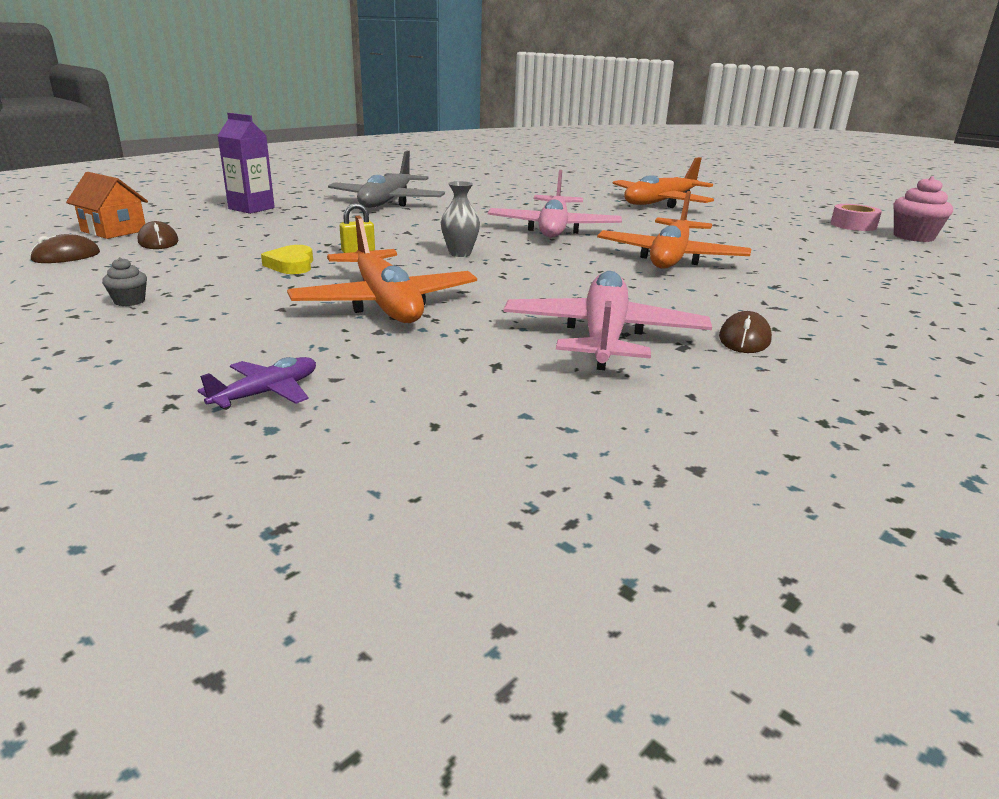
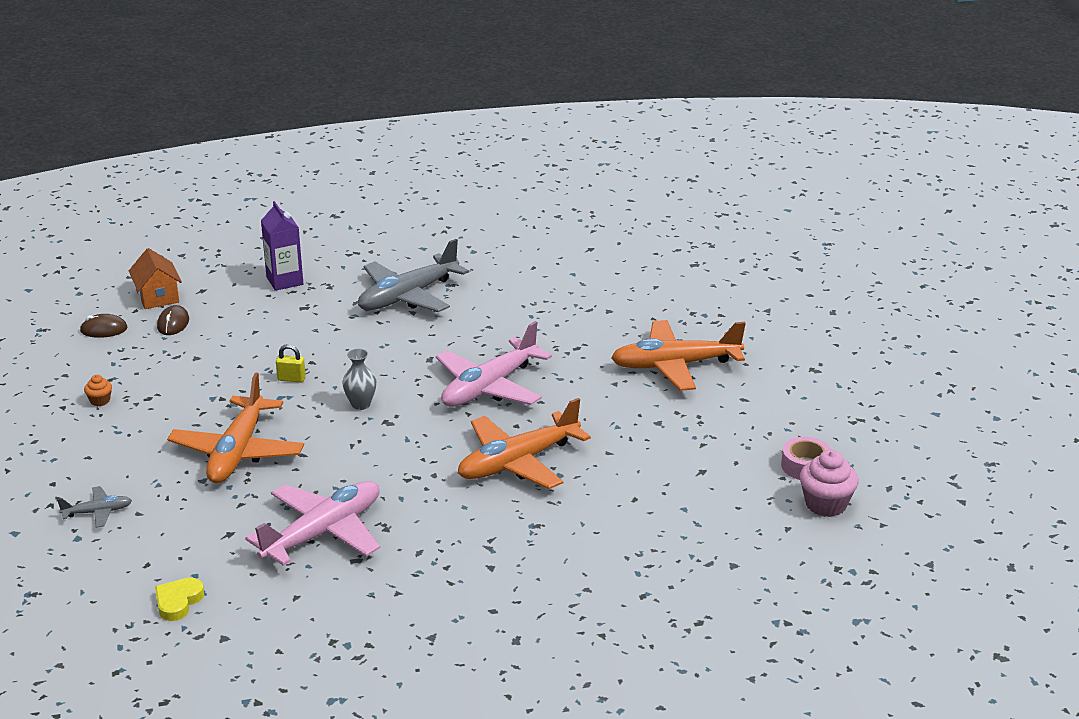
camera: 35 degrees right, 5 degrees up
grey cupcake [102,257,147,306] -> orange cupcake [84,375,112,406]
purple plane [197,357,316,410] -> grey plane [57,486,132,528]
yellow heart [261,245,313,274] -> yellow heart moved to [155,578,204,621]
brown mouse [719,311,772,353] -> none

